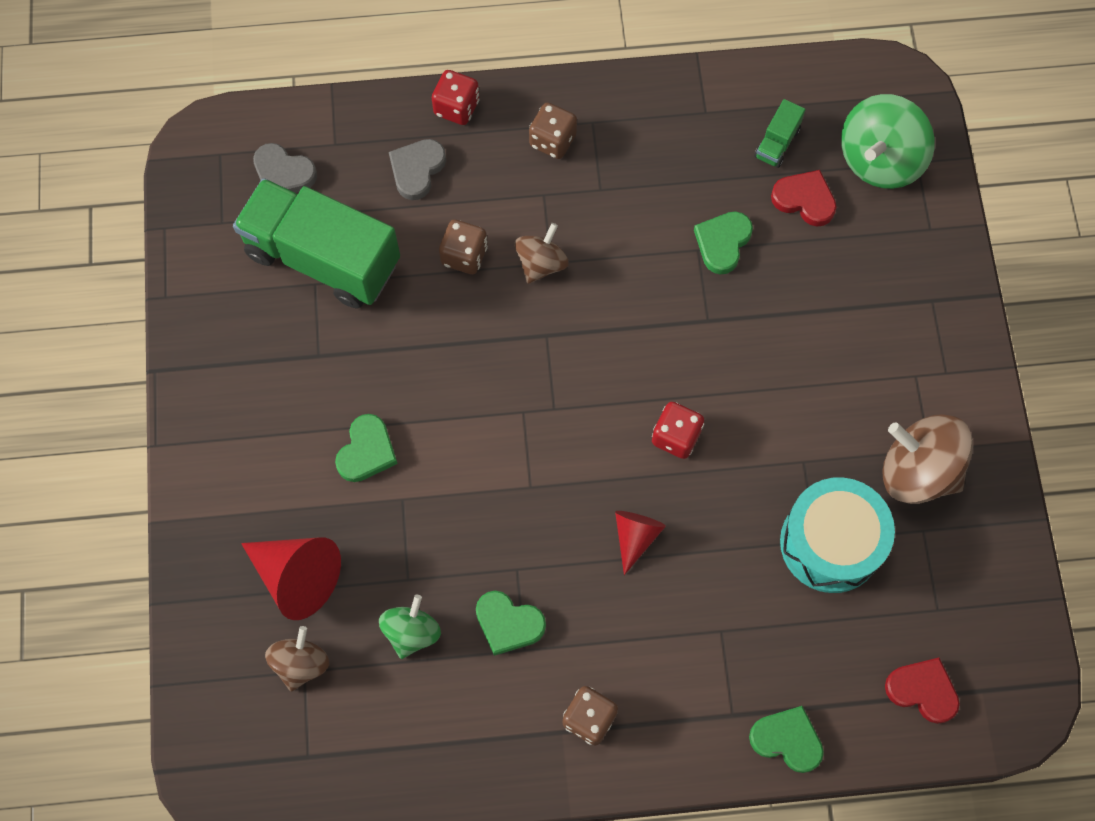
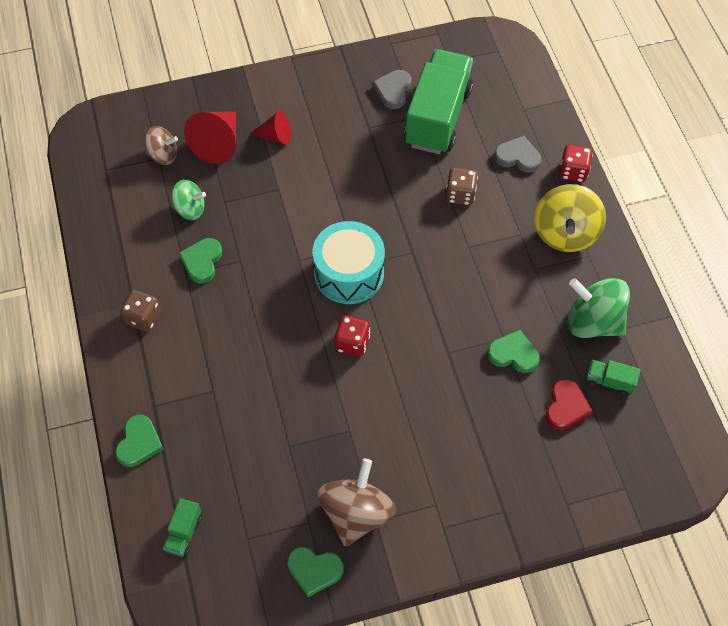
camera: 80 degrees right, 10 degrees down
grey heart [253,143,317,193] -> grey heart moved to [373,70,411,109]
green heart [335,414,398,482] -> green heart moved to [287,547,344,597]
brown spinning top [515,223,569,284] -> none
brown dice [529,103,577,159] -> yellow spinning top [534,184,606,252]
red cone [615,511,666,575] -> red cone moved to [250,111,291,145]
turquoise drum [780,477,895,593] -> turquoise drum moved to [313,221,385,304]
green spinning top [841,94,935,189] -> green spinning top moved to [567,278,630,338]
red heart [885,658,960,724] -> green truck [163,498,202,557]

